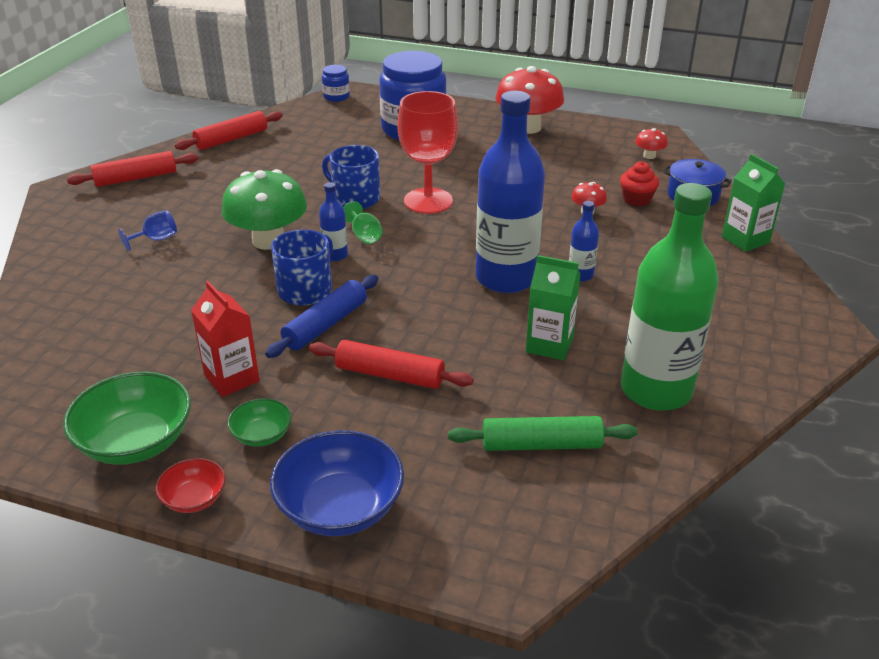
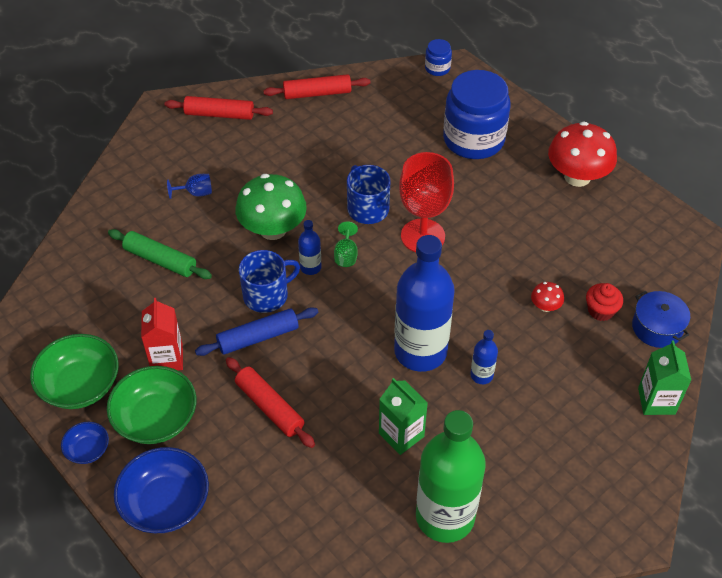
camera: 30 degrees right, 15 degrees up
red bowl [156,458,225,513] -> blue bowl [61,422,109,464]
green bowl [227,398,292,447] -> green bowl [107,366,197,444], size x1.90
green rolling pin [448,416,638,451] -> green rolling pin moved to [108,229,212,279]
red mushroom [635,128,668,159] -> none

